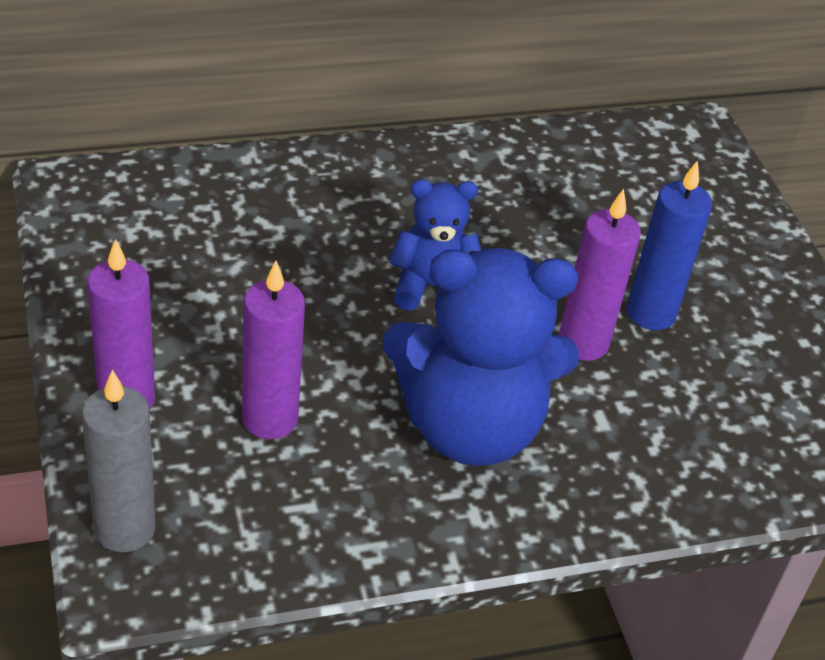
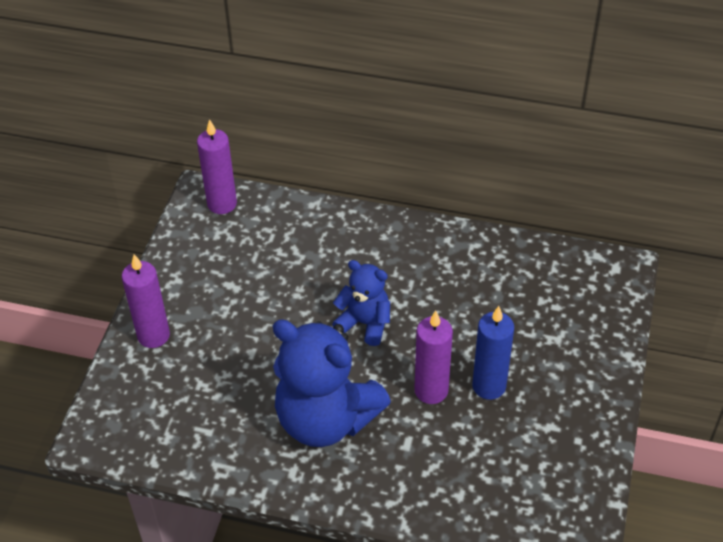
camera: 35 degrees right, 5 degrees up
grey candle [82,370,156,552] -> none
purple candle [242,261,305,439] -> purple candle moved to [197,119,237,214]

